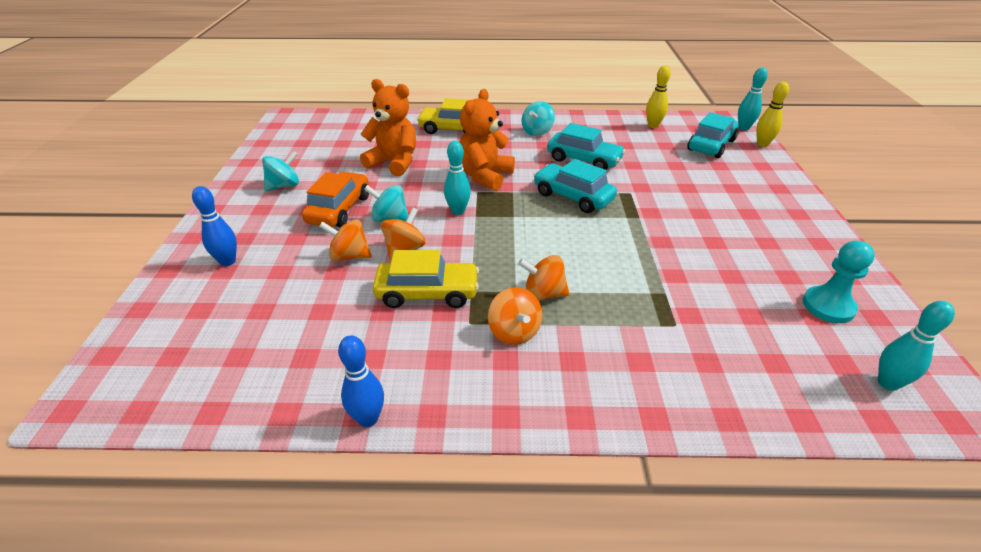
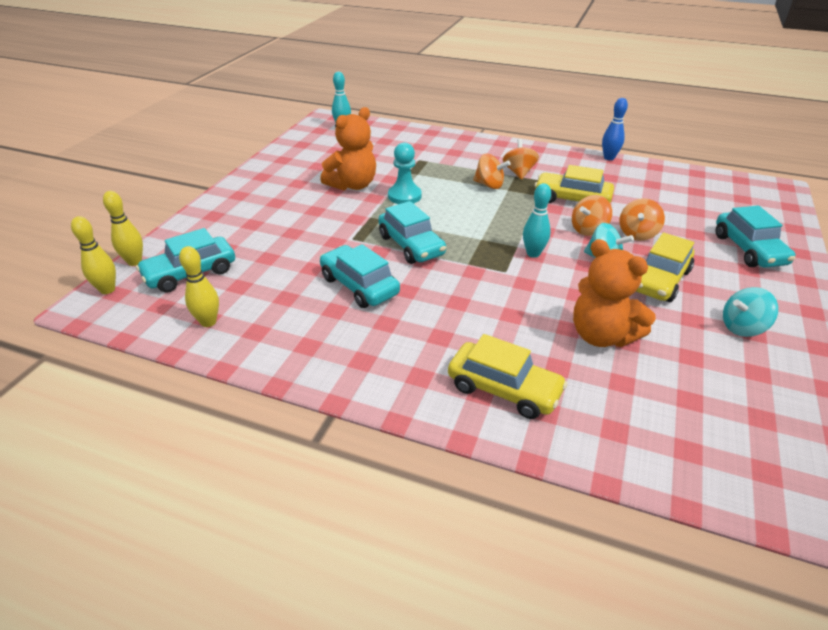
camera: 160 degrees left, 0 degrees up
blue bowling pin [192,186,237,266] -> turquoise car [716,206,795,268]
orange car [302,172,369,227] -> yellow car [636,233,694,302]
orange spinning top [319,219,372,261] -> orange spinning top turned 90 degrees clockwise [620,198,665,241]
orange teddy bear [459,89,515,191] -> orange teddy bear moved to [320,107,376,190]
turquoise spinning top [522,101,555,136] -> none
turquoise bowling pin [738,68,768,131] -> yellow bowling pin [71,216,116,294]
turquoise pawn [803,241,875,323] -> turquoise pawn moved to [388,142,422,204]

